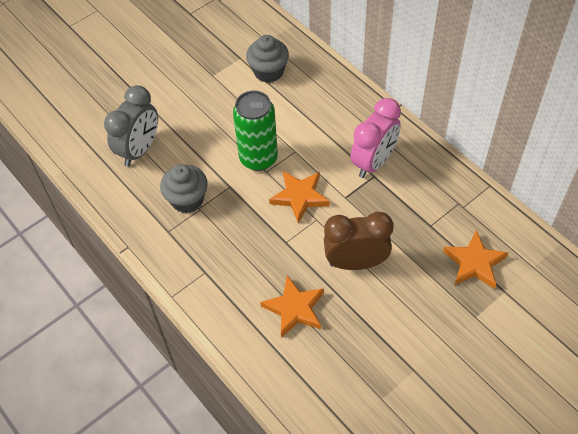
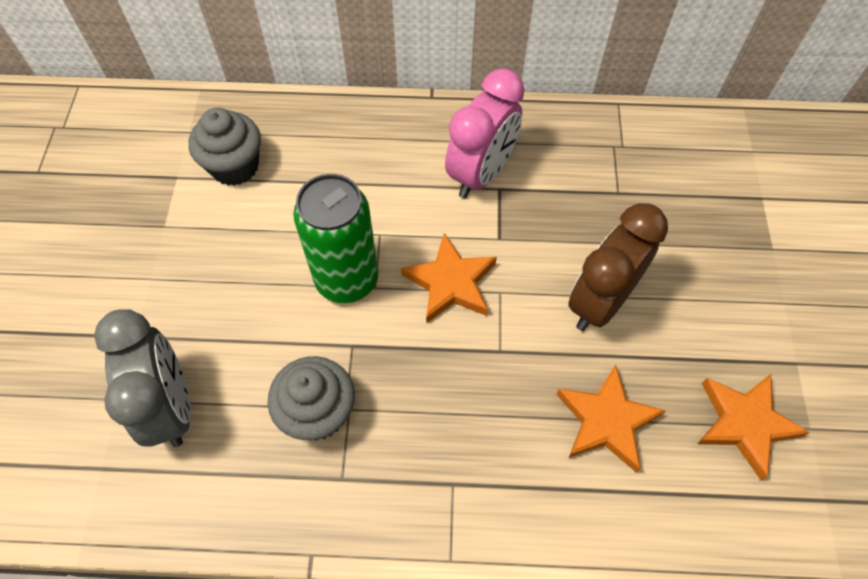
camera: 50 degrees left, 5 degrees up
pink clock [350,98,401,178] -> pink clock turned 45 degrees clockwise [445,68,524,198]
orange star [443,230,508,289] -> orange star moved to [697,374,810,480]

